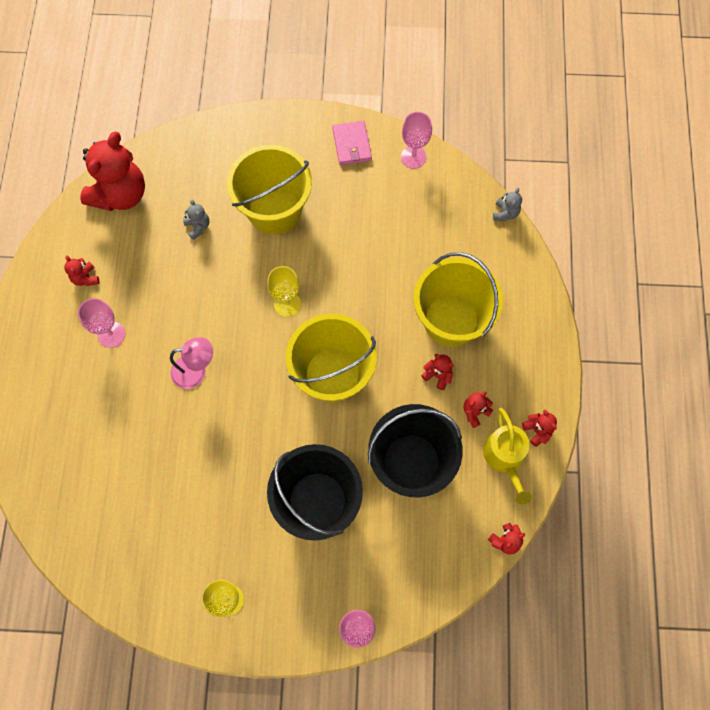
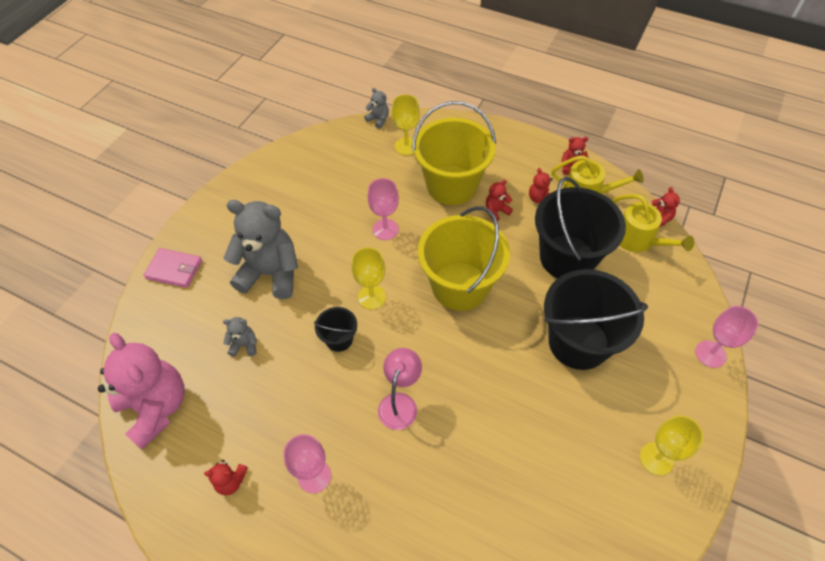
camera: 65 degrees left, 15 degrees down
red teddy bear [80,132,145,211] -> pink teddy bear [98,333,185,450]
yellow bucket [227,145,312,235] -> grey teddy bear [224,200,298,299]
pink wallet [332,121,372,165] -> pink wallet moved to [143,248,202,288]
pink goblet [401,112,432,169] -> pink goblet moved to [367,178,399,240]
none -> black bucket [314,307,357,352]
none -> yellow goblet [392,94,420,155]
none -> yellow watering can [612,194,694,252]

